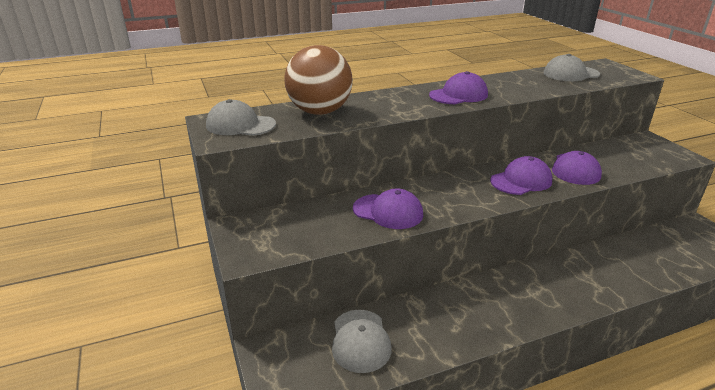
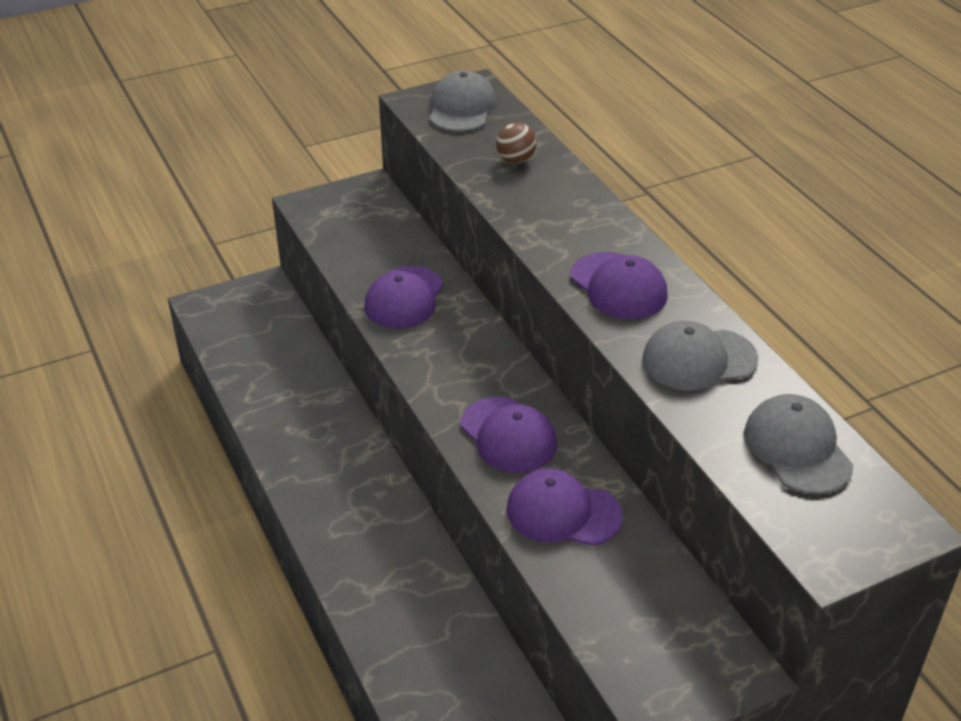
camera: 85 degrees right, 10 degrees up
brown ball [284,45,353,115] -> brown ball [496,122,536,163], size x0.42
grey cap [332,310,392,373] -> grey cap moved to [642,321,758,391]

